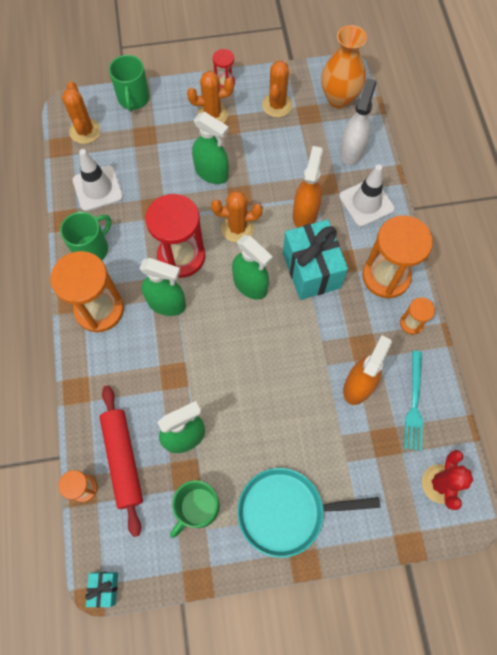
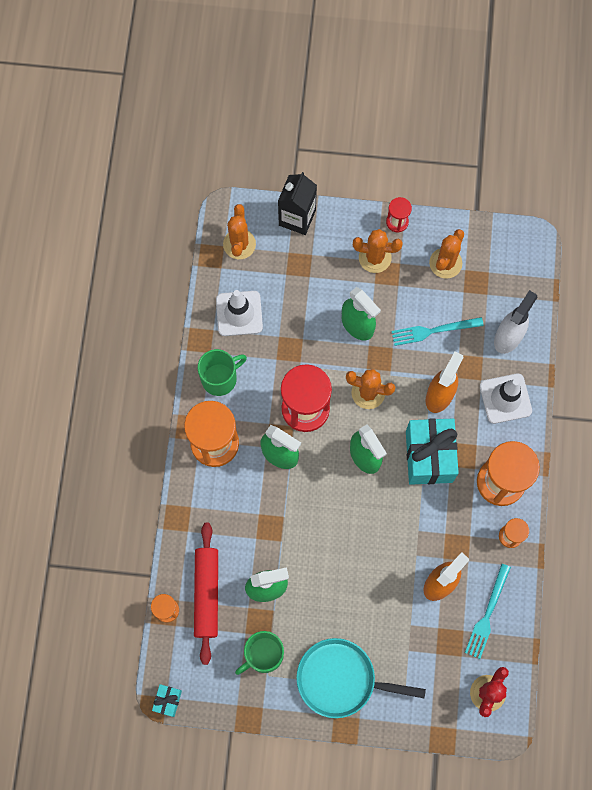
camera: 15 degrees right, 5 degrees up
green mug [109,55,149,112] -> black carton [278,172,317,235]
orange vase [321,25,367,109] -> none
none -> turquoise fork [391,317,484,346]

